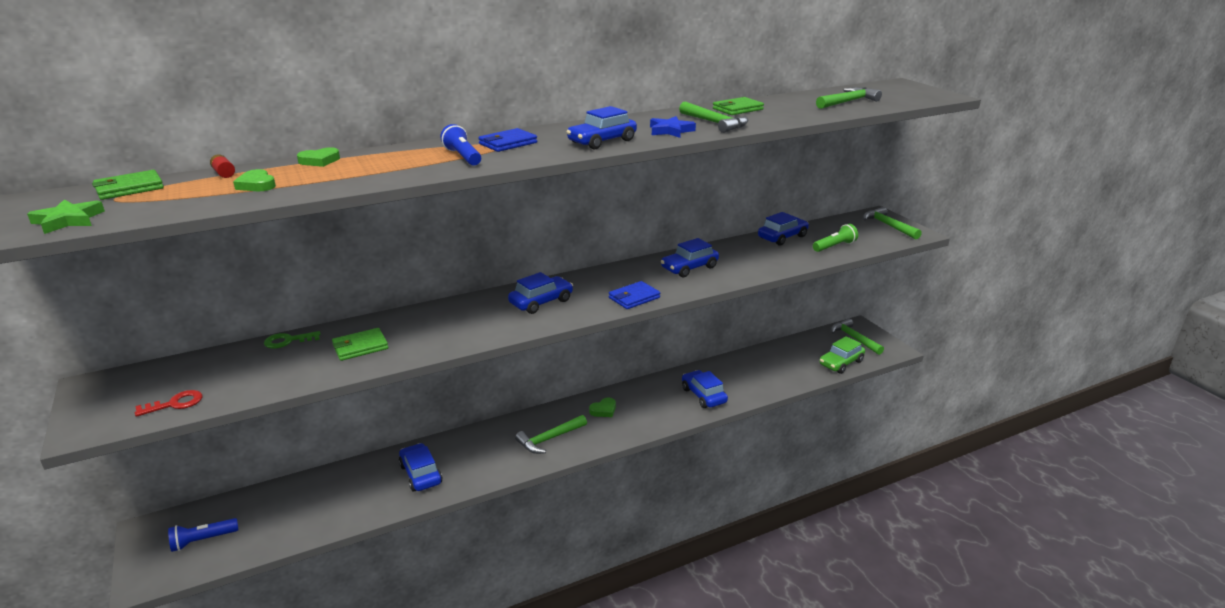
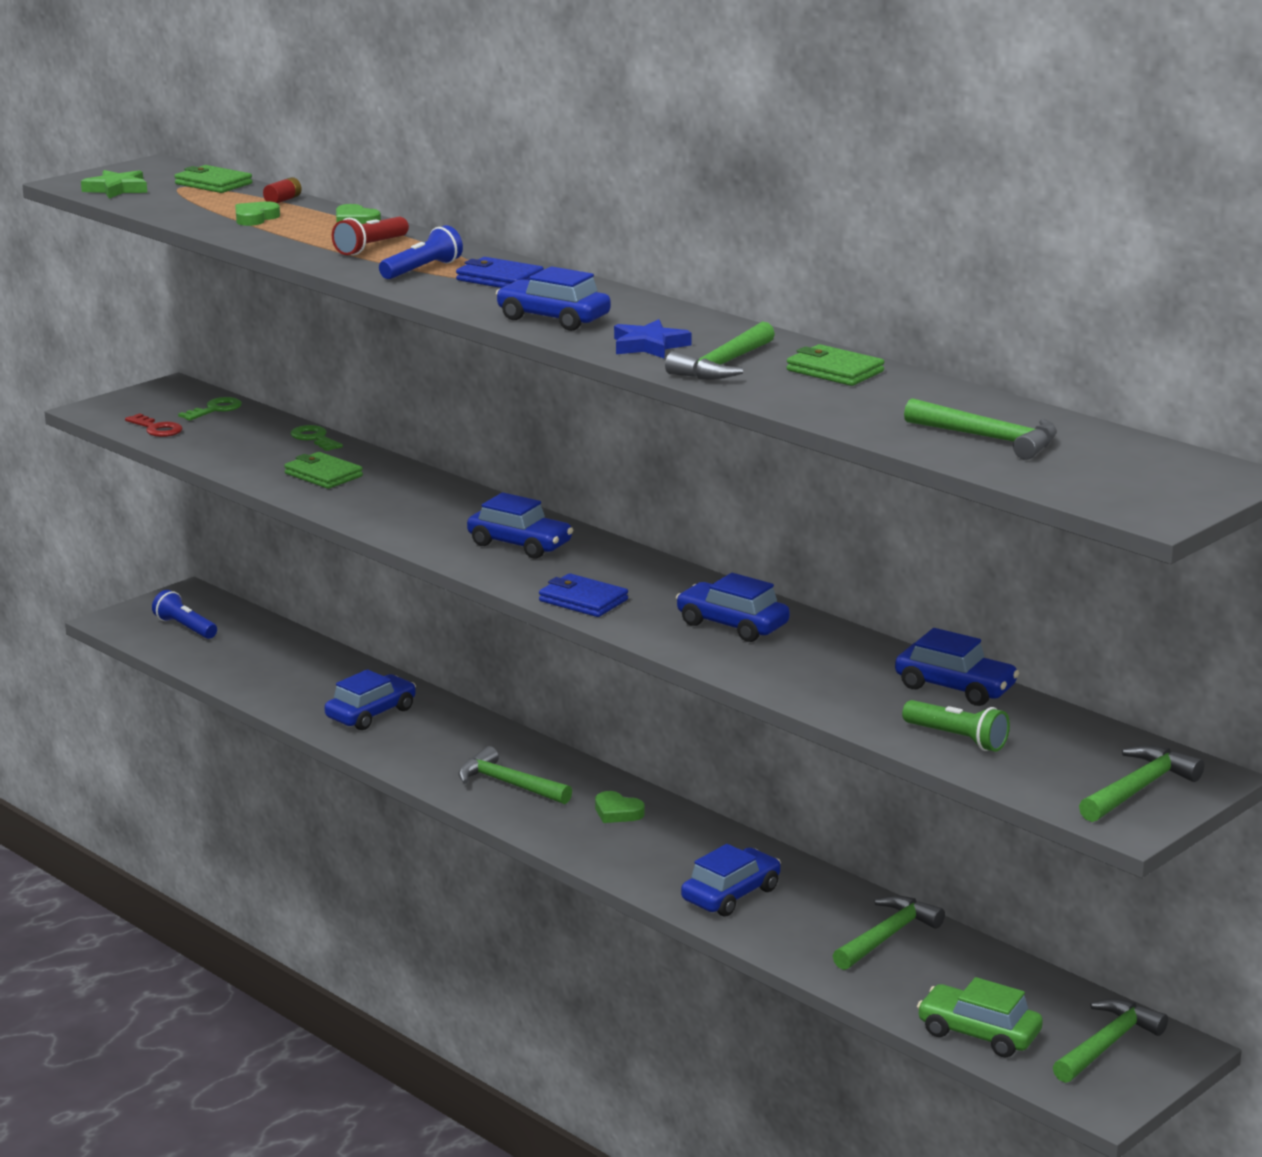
camera: 70 degrees right, 5 degrees down
none -> green key [178,397,242,421]
none -> red flashlight [332,217,409,255]
none -> green hammer [833,895,945,970]

